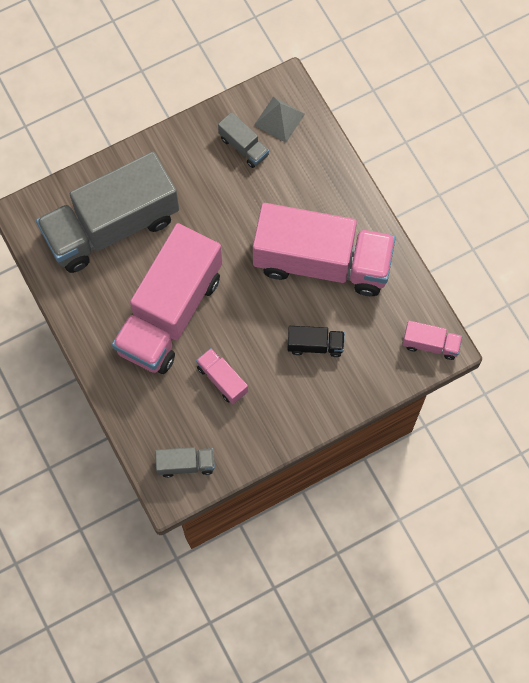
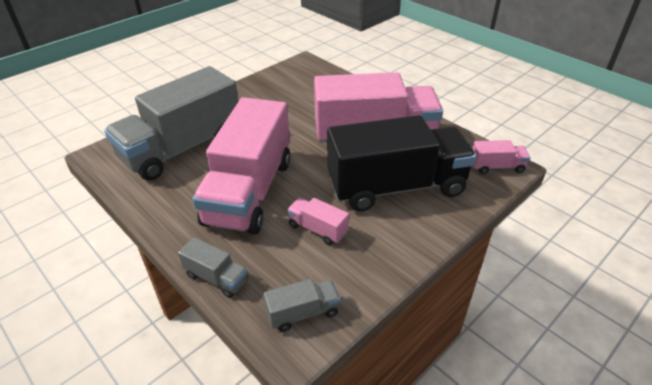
camera: 15 degrees left, 30 degrees down
grey truck [218,112,269,168] -> grey truck moved to [178,237,248,298]
grey pyramid [254,97,305,143] -> none
black truck [287,326,345,357] -> black truck [327,115,476,212], size x2.43

